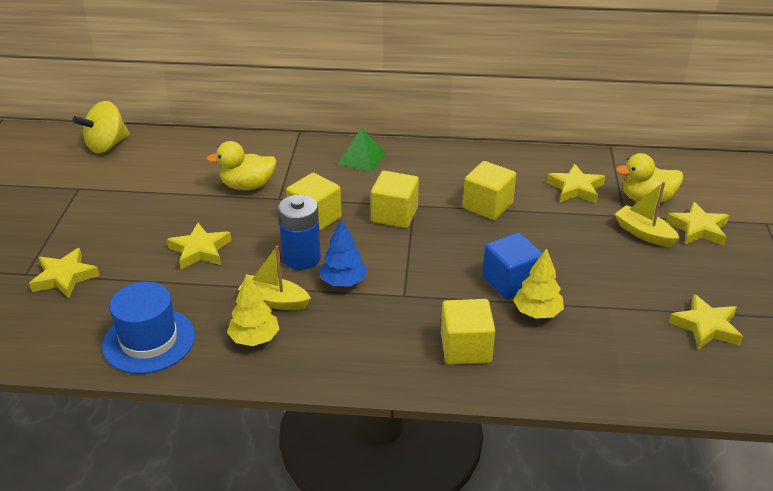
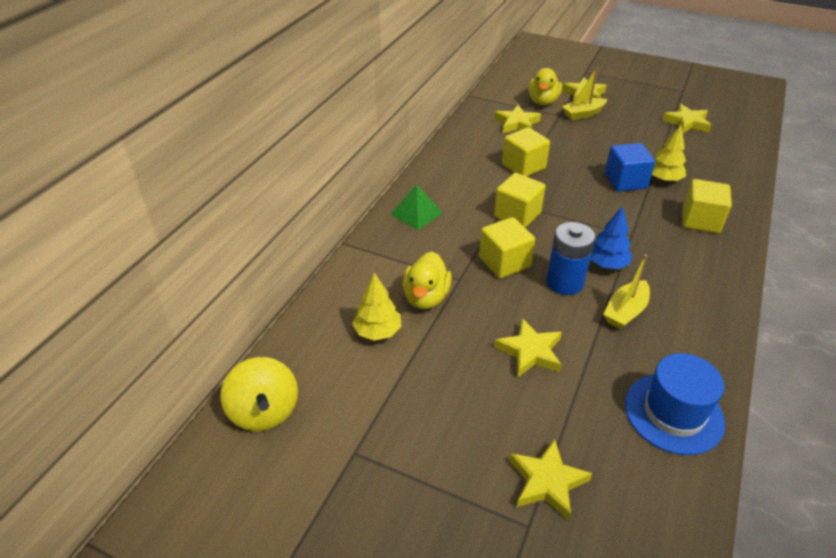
camera: 70 degrees left, 5 degrees up
yellow tree [227,274,279,346] -> yellow tree moved to [352,273,402,341]

